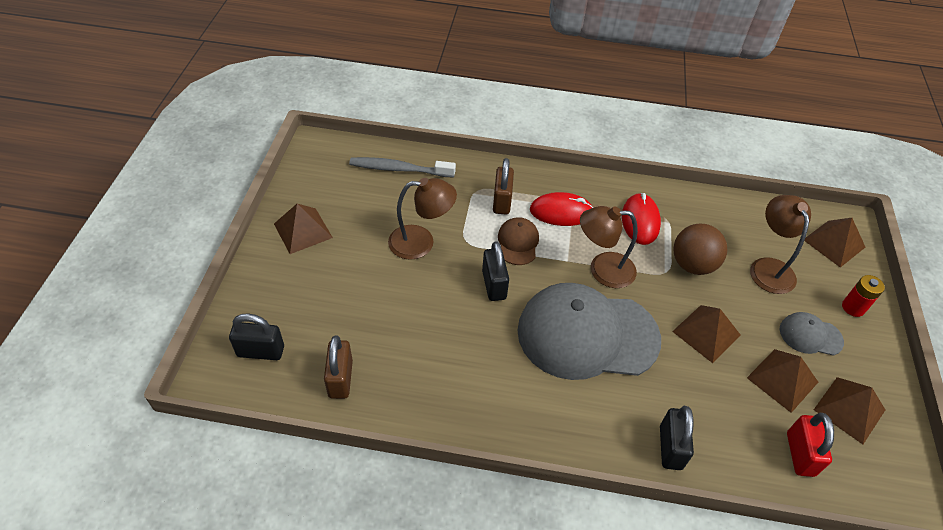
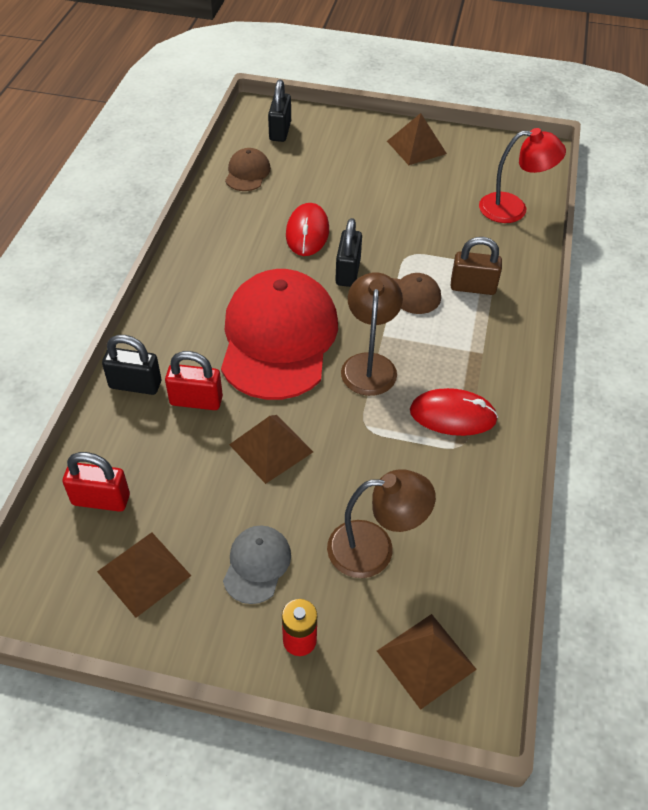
camera: 95 degrees right, 0 degrees up
brown padlock [324,336,353,399] -> brown cap [225,148,271,191]
grey toothbrush [349,157,456,178] -> red lamp [479,128,566,223]
brown lamp [388,178,457,260] -> none
black padlock [482,241,509,301] -> black padlock turned 75 degrees counterclockwise [335,218,362,287]
grey cap [517,283,661,380] -> red cap [221,269,338,400]
red mouse [530,192,593,226] -> red mouse moved to [286,203,329,256]
brown ball [673,224,728,275] -> none
brown pyramid [747,349,818,413] -> none
none -> red padlock [165,351,223,410]

